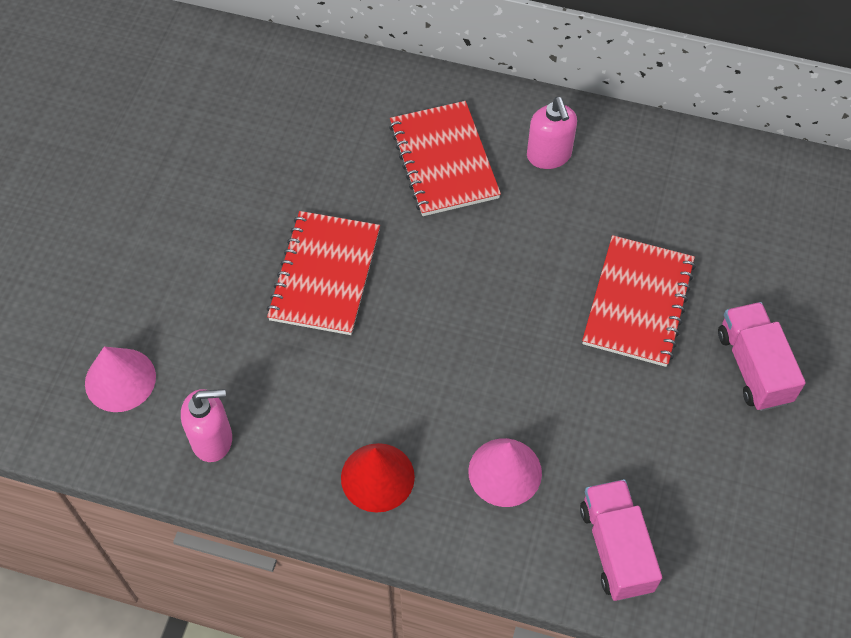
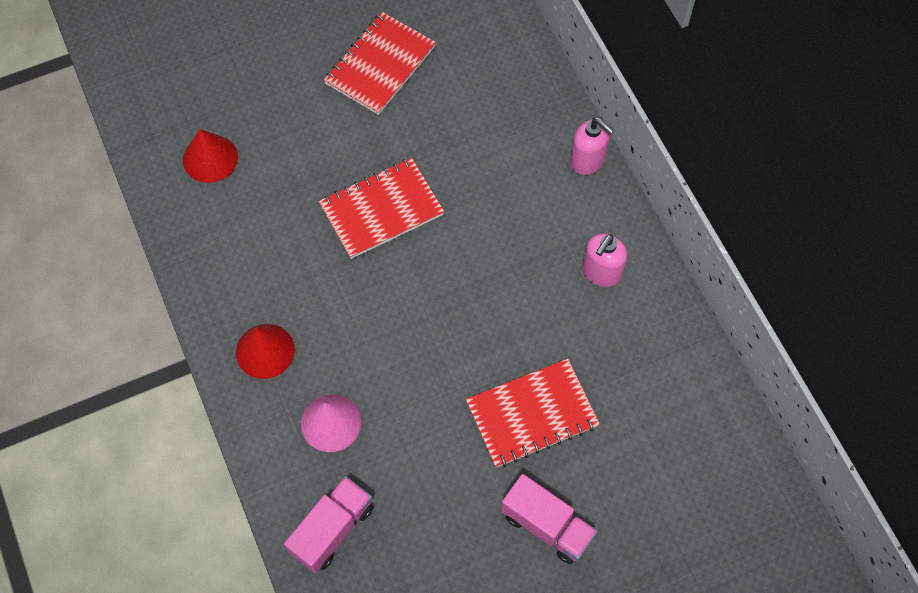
camera: 50 degrees right, 5 degrees up
pink cone [85,347,156,412] -> red cone [183,129,238,183]
pink soap dispenser [181,389,232,462] -> pink soap dispenser moved to [570,118,614,175]
red notebook [389,101,501,216] -> red notebook moved to [324,12,436,115]
pink truck [718,302,806,411] -> pink truck turned 90 degrees clockwise [501,474,597,564]

